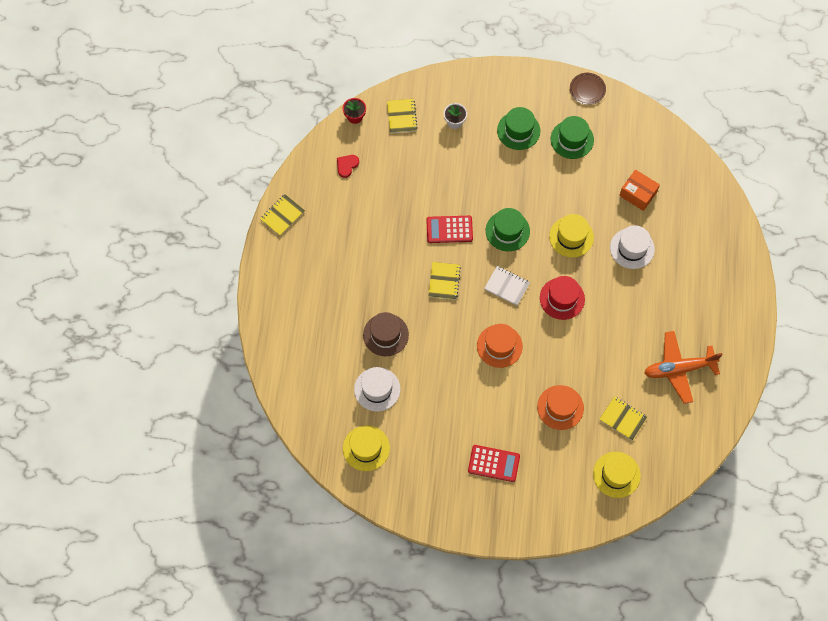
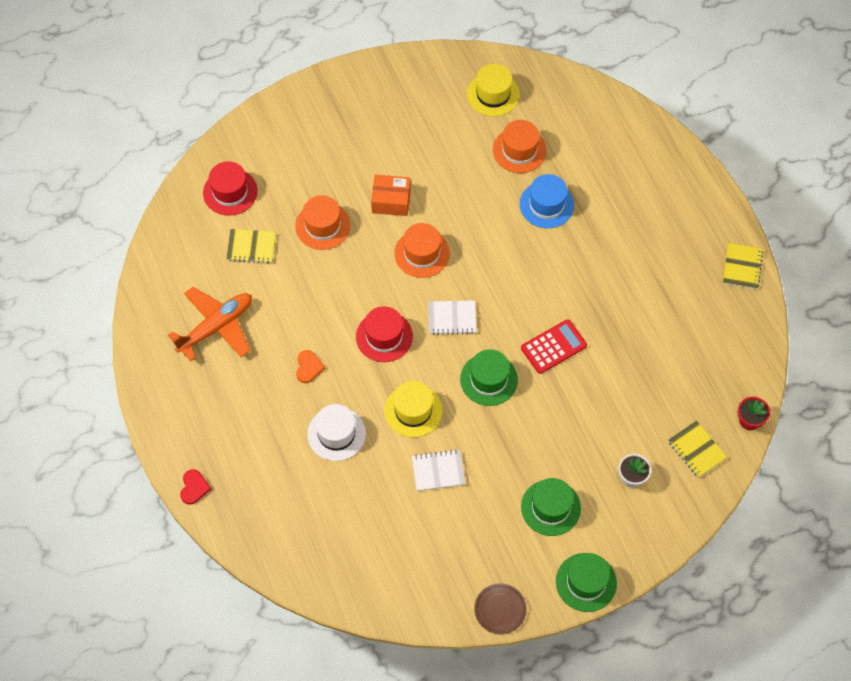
camera: 150 degrees right, 5 degrees down
red heart [337,155,359,178] -> red heart moved to [180,469,211,505]
white hat [354,367,401,412] -> orange hat [493,120,547,173]
brown hat [363,312,409,356] -> blue hat [520,174,574,228]
yellow notebook [428,262,461,300] -> none
red calculator [468,445,520,482] -> none
green hat [551,116,594,159] -> green hat moved to [556,553,617,612]
yellow hat [593,452,641,498] -> red hat [203,161,258,216]
orange box [619,169,660,211] -> orange box moved to [371,175,411,216]
none -> orange heart [296,350,325,383]
none -> white notebook [412,449,465,491]

